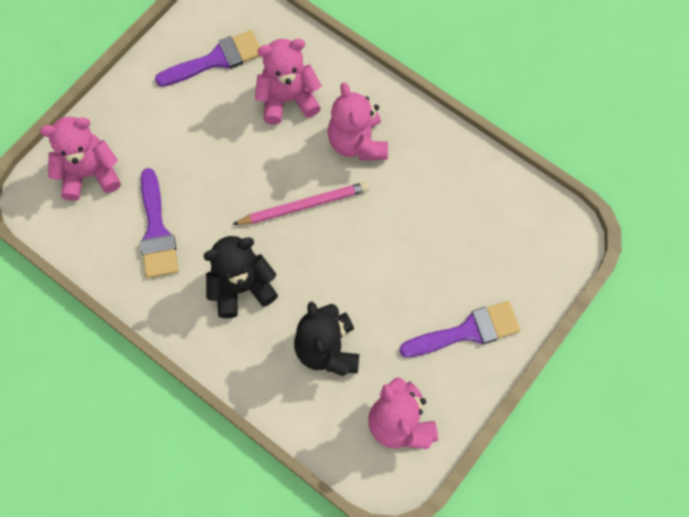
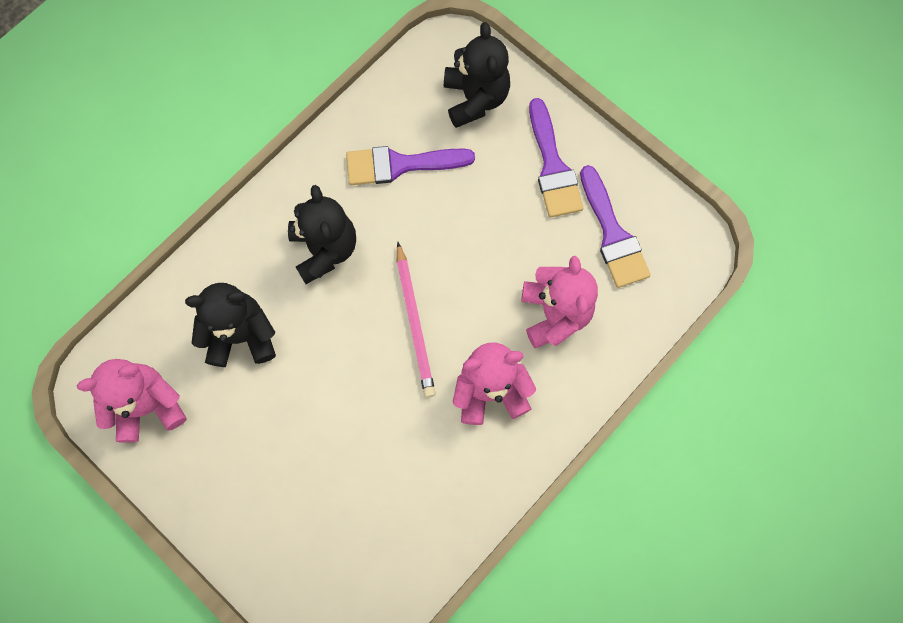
camera: 95 degrees right, 5 degrees up
pink teddy bear [40,117,121,201] -> black teddy bear [444,22,510,128]
purple brush [399,301,521,358] -> purple brush moved to [529,98,583,217]

